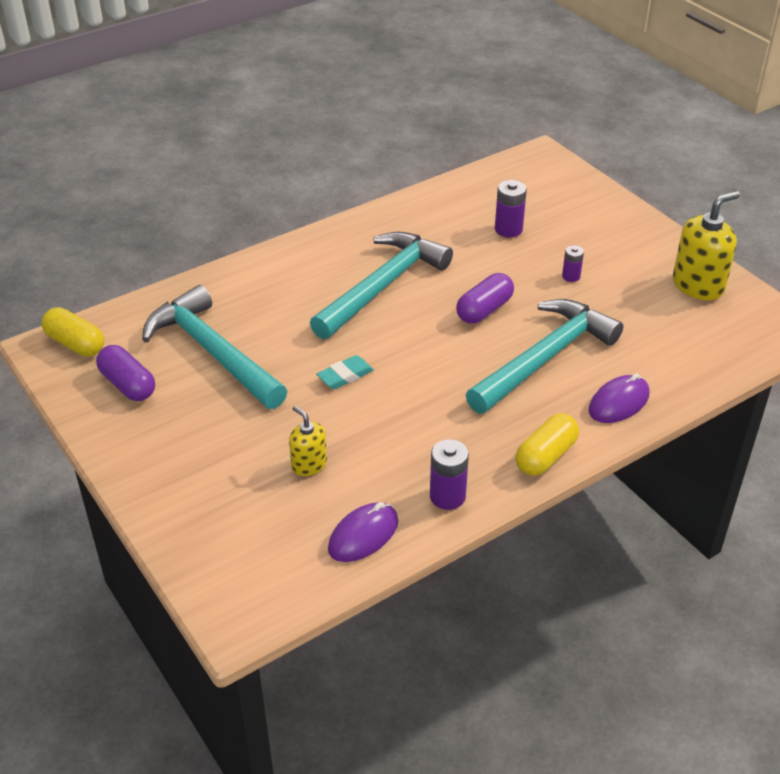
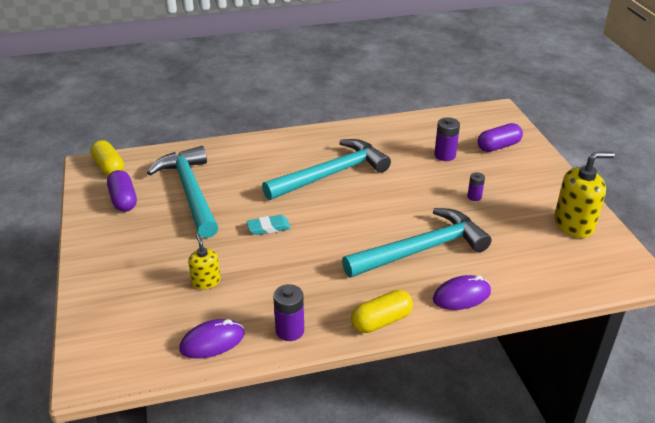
camera: 20 degrees right, 5 degrees down
purple capsule [456,273,514,324] -> purple capsule moved to [478,123,523,152]

